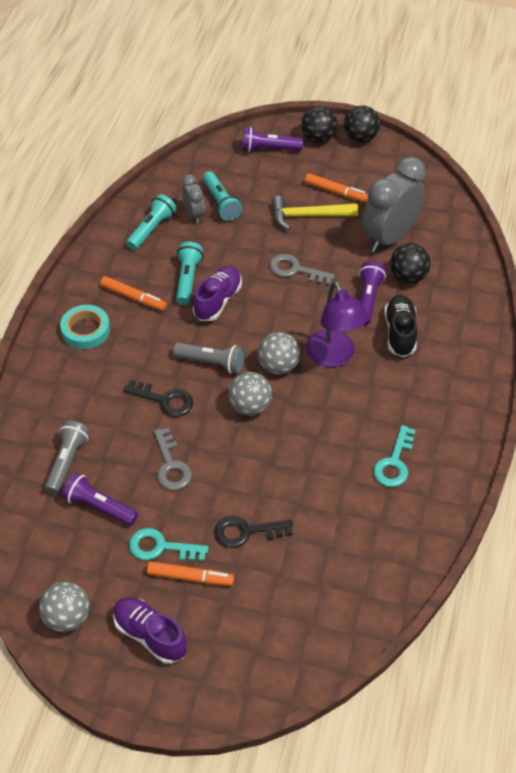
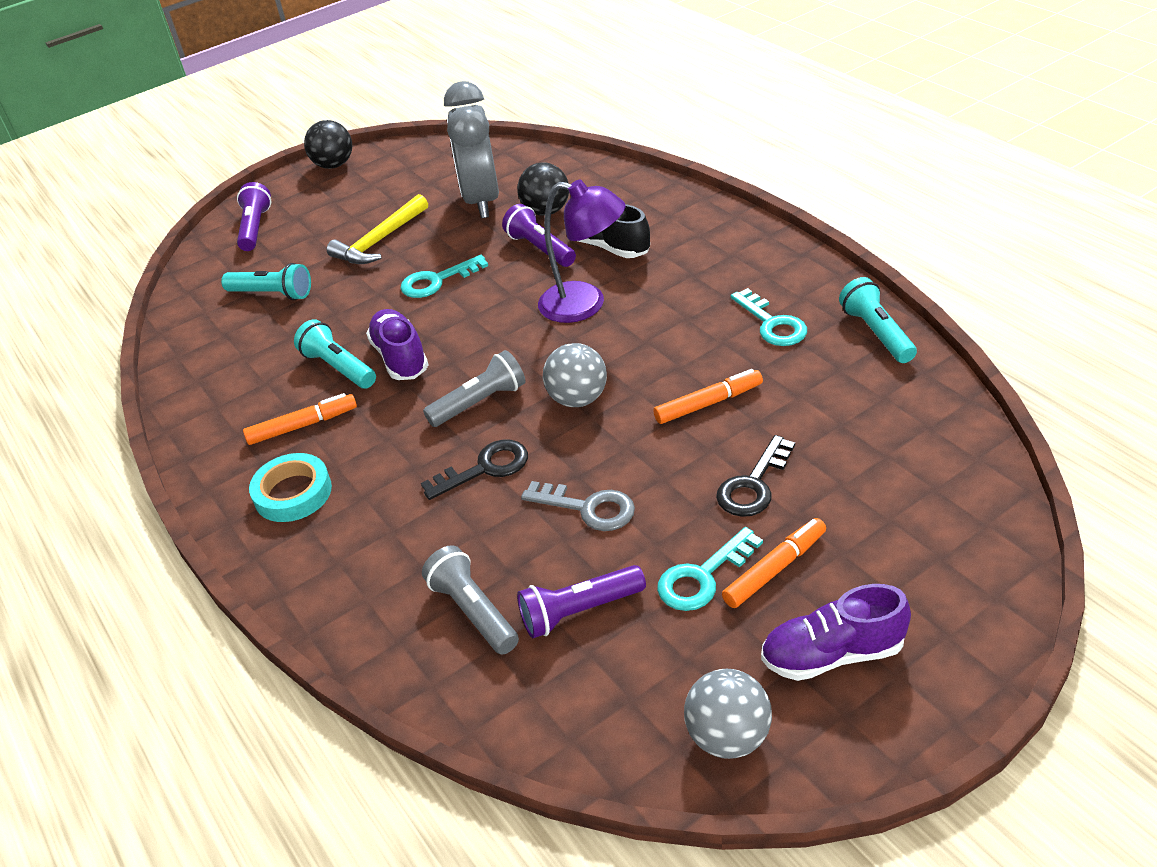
camera: 45 degrees left, 10 degrees down
turquoise flashlight [126,194,176,250] -> turquoise flashlight moved to [839,277,917,363]
grey clock [182,175,205,224] -> none
purple flashlight [243,127,303,152] -> purple flashlight turned 135 degrees clockwise [237,182,271,251]
grey ball [258,332,300,375] -> none
grey key [270,254,335,285] -> turquoise key [401,255,488,298]
black ball [301,106,338,143] -> none
orange marker [305,173,368,203] -> orange marker moved to [653,369,763,424]

